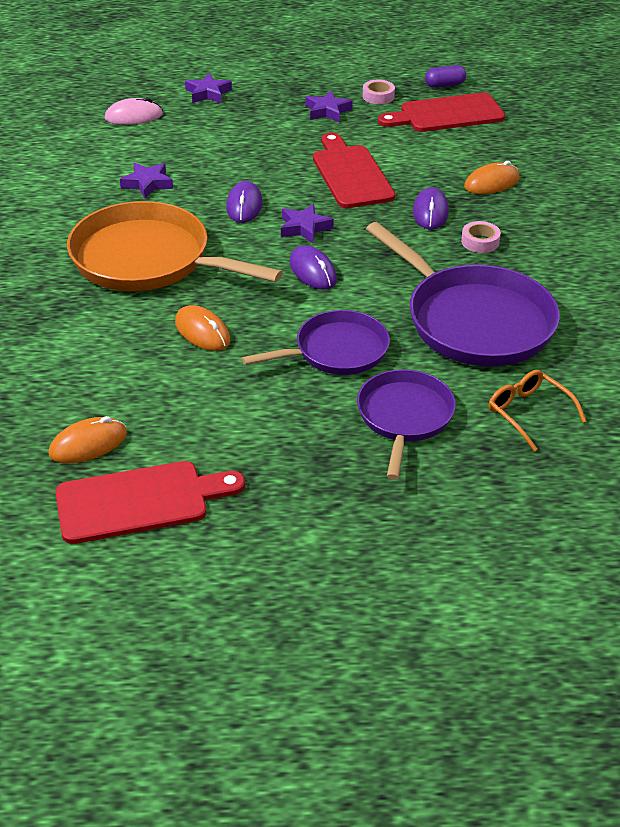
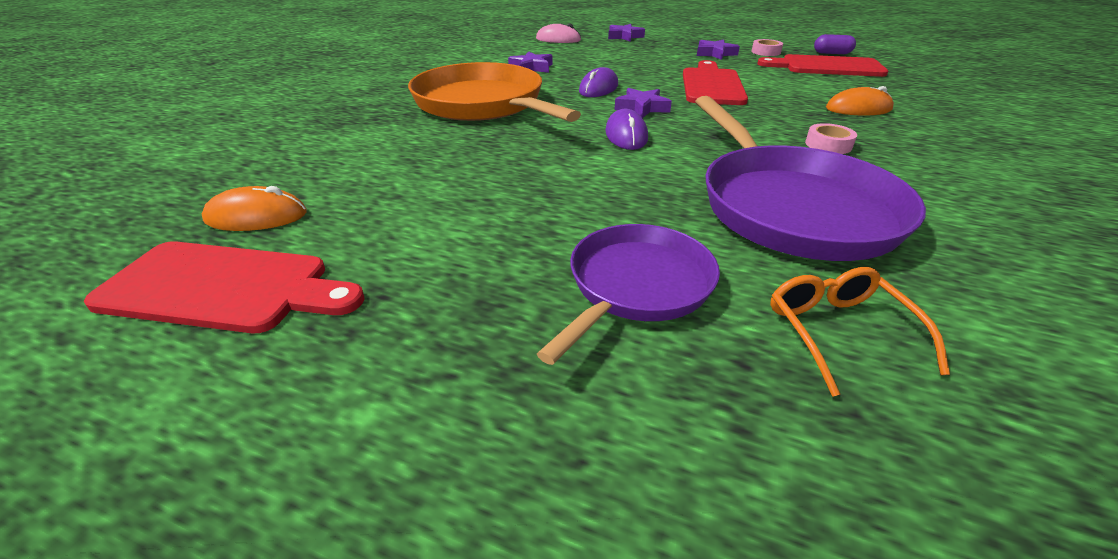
camera: 25 degrees right, 5 degrees down
orange mouse [175,305,230,351] -> none
purple pan [242,310,390,375] -> none
purple mouse [413,187,449,230] -> none

